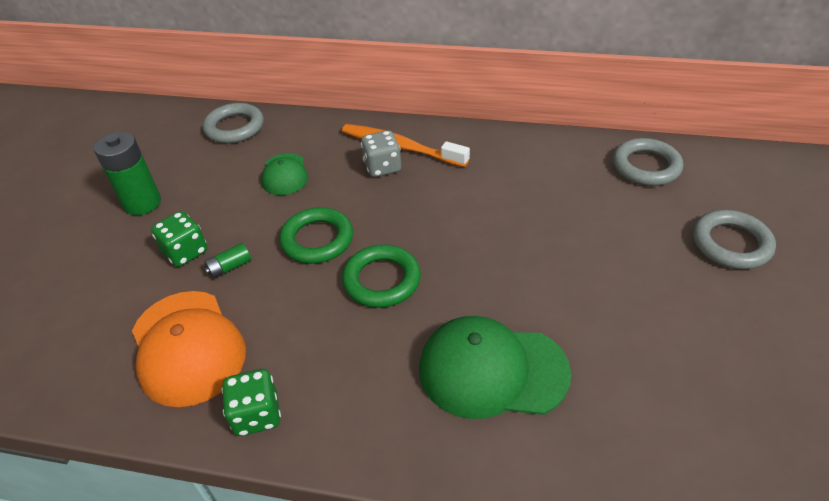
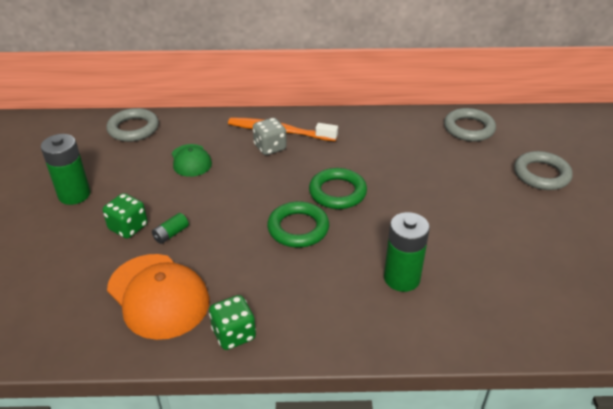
camera: 15 degrees left, 5 degrees down
green ring [279,207,353,264] -> green ring moved to [309,168,367,209]
green cap [419,316,571,419] -> green battery [384,212,430,292]

